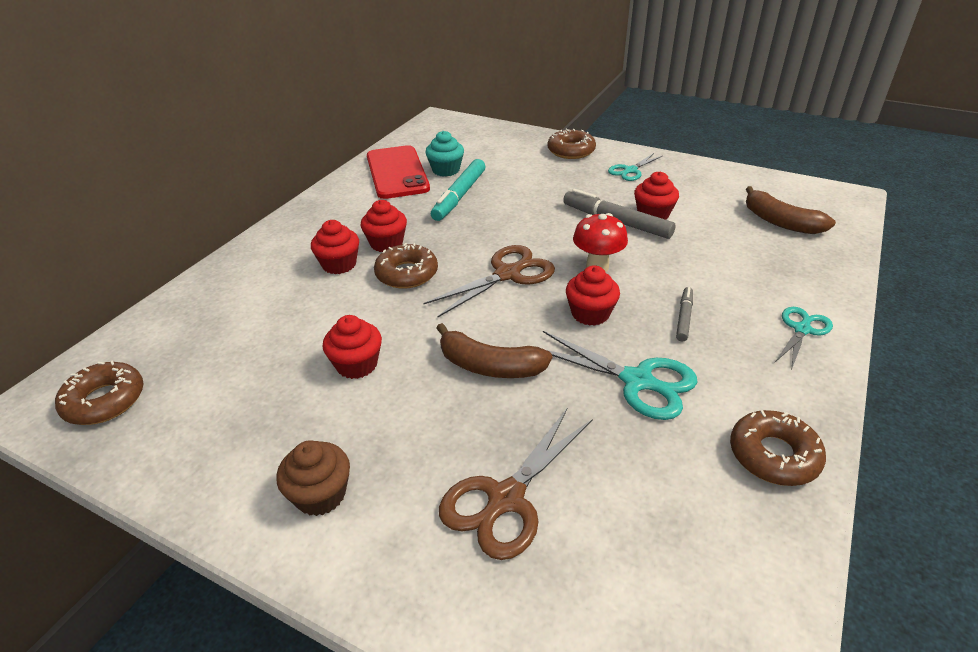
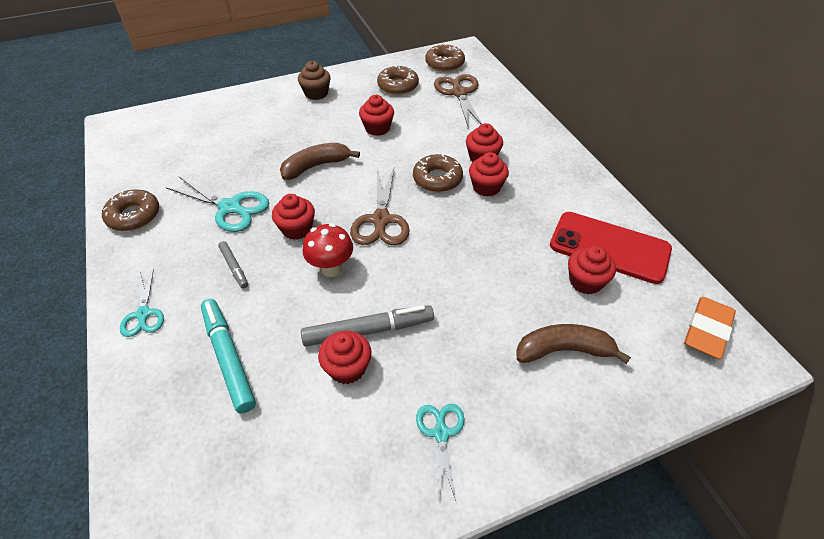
camera: 130 degrees right, 10 degrees up
turquoise cupcake [425,131,464,177] -> red cupcake [568,246,616,294]
turquoise marker [431,159,485,221] -> turquoise marker moved to [201,299,256,414]
brown scissors [439,407,593,560] -> brown scissors moved to [434,74,482,129]
turquoise scissors [543,331,698,420] -> turquoise scissors turned 135 degrees counterclockwise [166,176,269,232]
brown donut [548,128,596,159] -> brown donut moved to [377,65,419,95]
brown banana [746,186,836,234] -> brown banana moved to [516,324,631,364]
none -> orange eraser [684,297,736,359]

